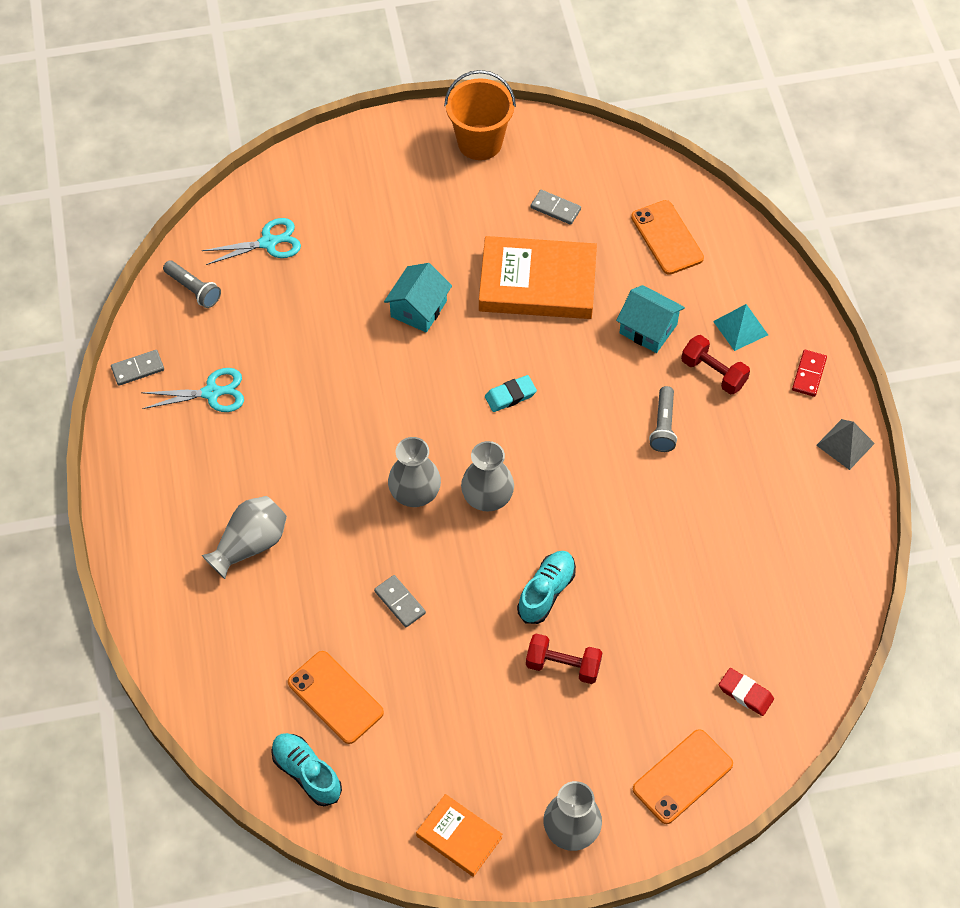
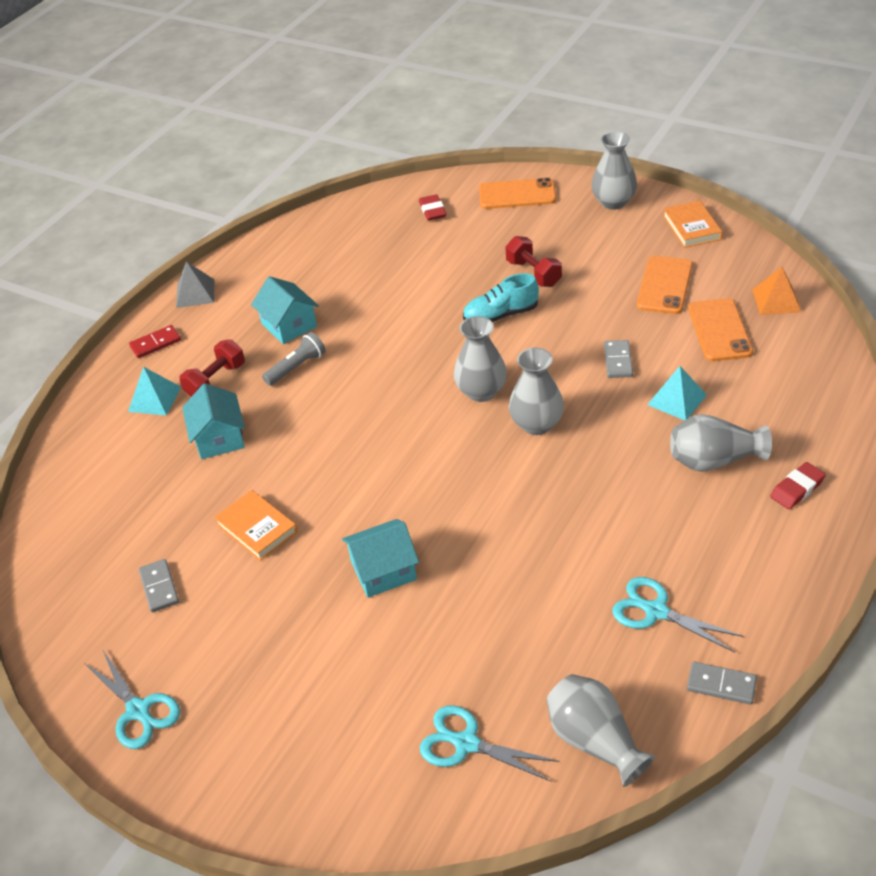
camera: 135 degrees left, 15 degrees down
grey flashlight [163,260,221,308] -> grey vase [546,674,655,787]
turquoise shoe [271,733,342,806] -> orange pyramid [753,267,801,315]
orange bucket [444,70,516,160] -> turquoise scissors [84,650,180,749]
orange book [479,236,597,319] -> orange book [214,490,298,561], size x0.53
turquoise eraser [485,375,537,412] -> none
orange phone [631,200,704,275] -> orange phone moved to [637,256,693,314]
red dumbbell [681,335,750,394] -> red dumbbell turned 45 degrees clockwise [179,339,245,397]
none -> turquoise house [251,276,319,344]
none -> turquoise pyramid [647,366,707,421]
none -> red eraser [770,462,826,509]

